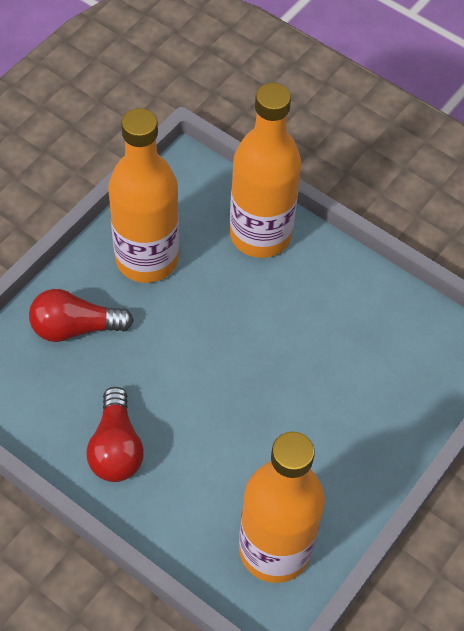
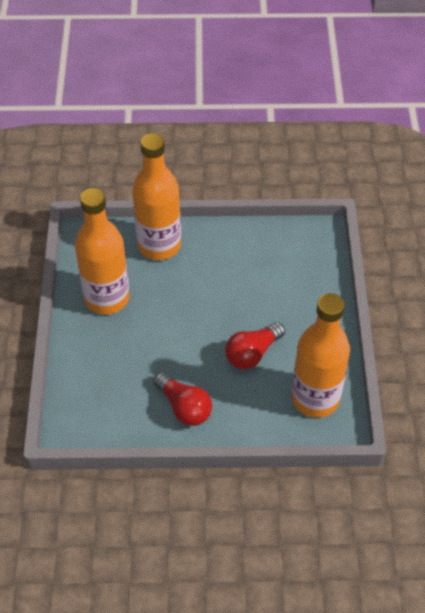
camera: 35 degrees left, 5 degrees down
red light bulb [29,289,134,342] -> red light bulb moved to [225,322,285,369]

